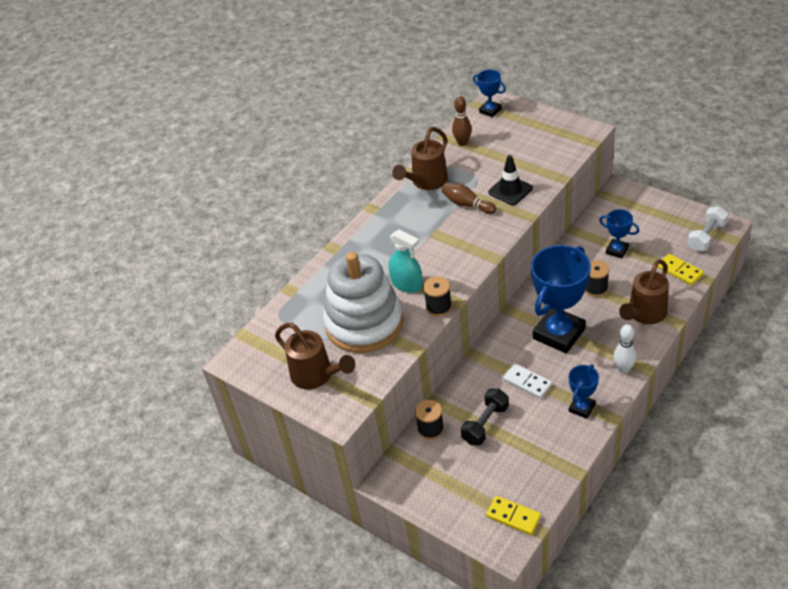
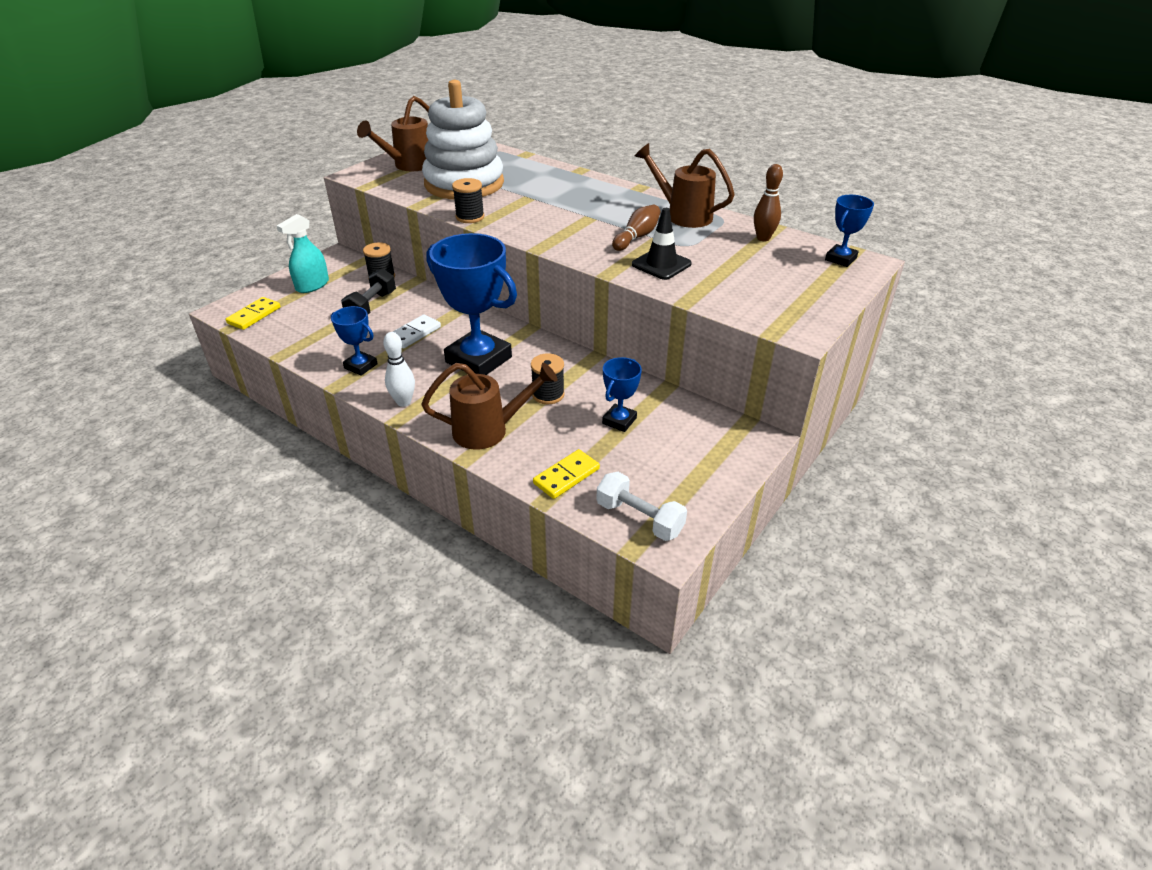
camera: 85 degrees right, 5 degrees down
turquoise spray bottle [389,229,423,293] -> turquoise spray bottle moved to [277,214,329,293]
black dumbbell [461,389,509,445] -> black dumbbell turned 75 degrees clockwise [341,268,396,314]
brown watering can [619,259,669,324] -> brown watering can turned 135 degrees clockwise [422,363,557,450]

